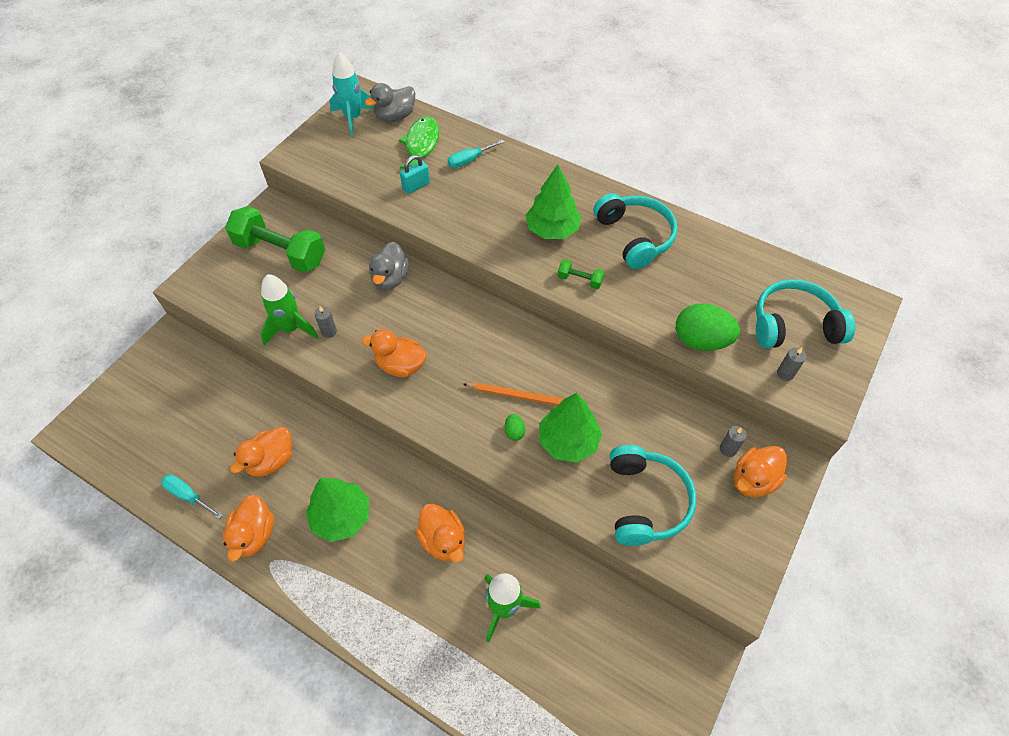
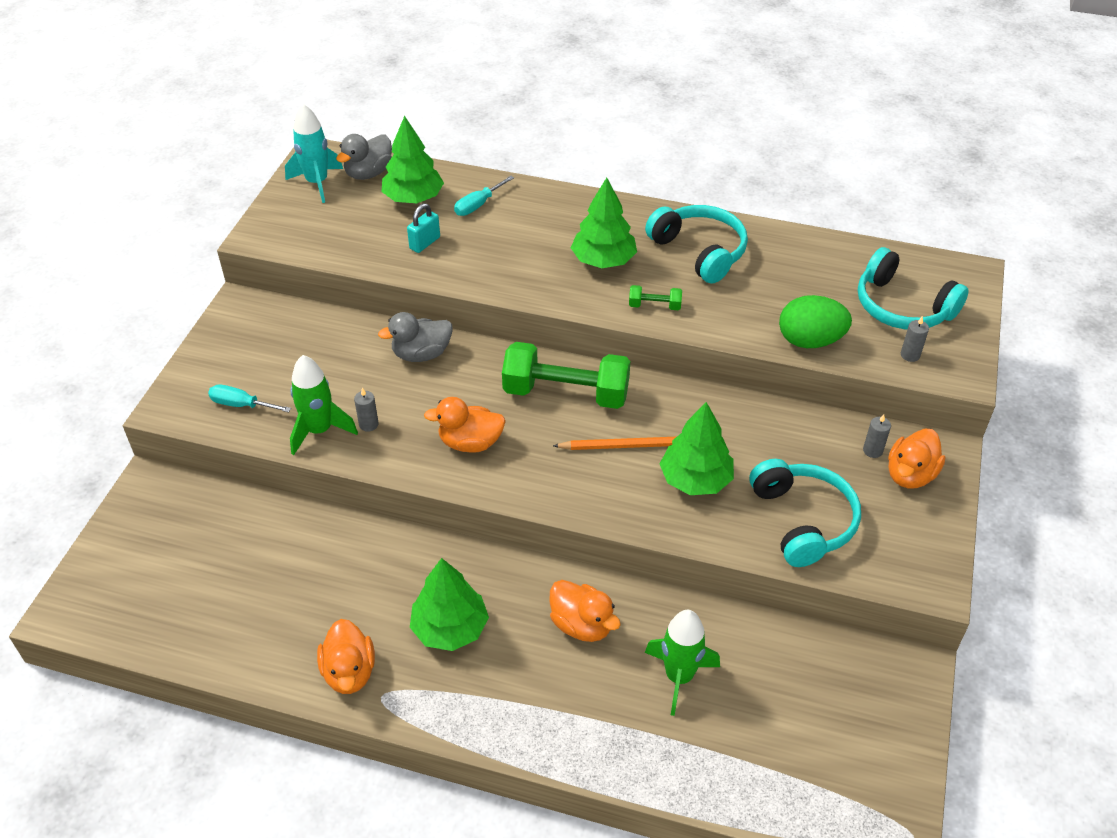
camera: 15 degrees left, 10 degrees down
turquoise screwdriver [161,474,223,519] -> turquoise screwdriver moved to [208,384,291,412]
green dumbbell [225,206,325,273] -> green dumbbell moved to [502,342,630,409]
orange duck [230,427,292,477] -> none
grey duck [369,242,409,290] -> grey duck turned 75 degrees clockwise [378,312,453,362]
green fish [399,116,439,169] -> green tree [381,115,444,203]
green egg [505,414,525,441] -> none
turquoise headphones [756,279,855,348] -> turquoise headphones turned 120 degrees counterclockwise [858,247,969,330]

